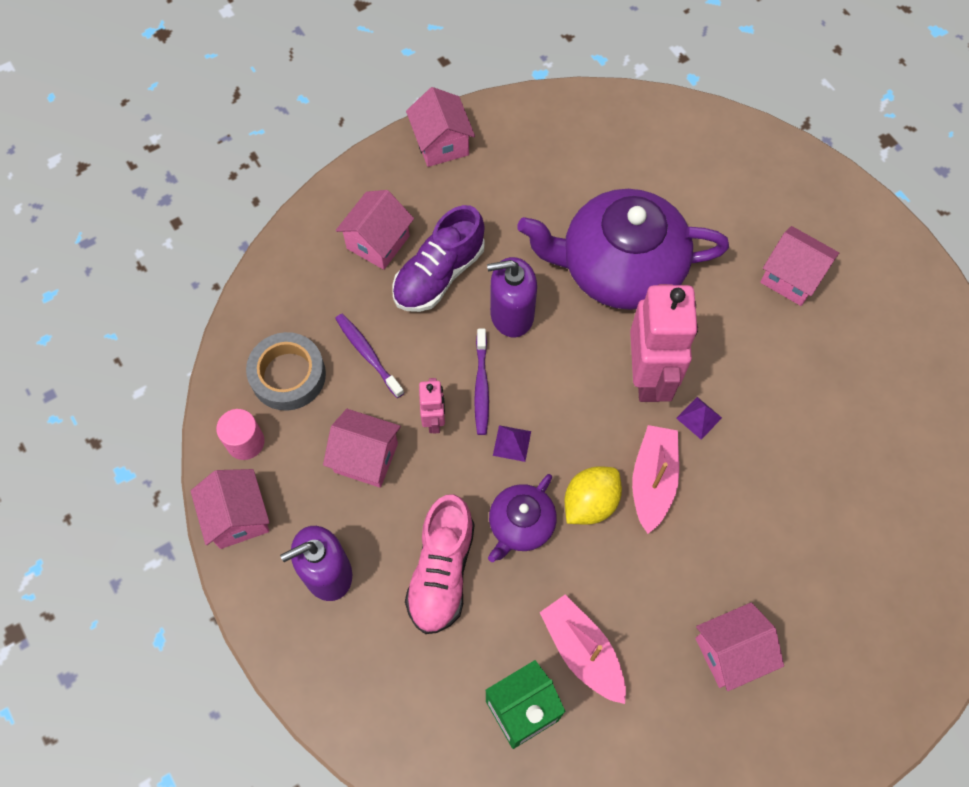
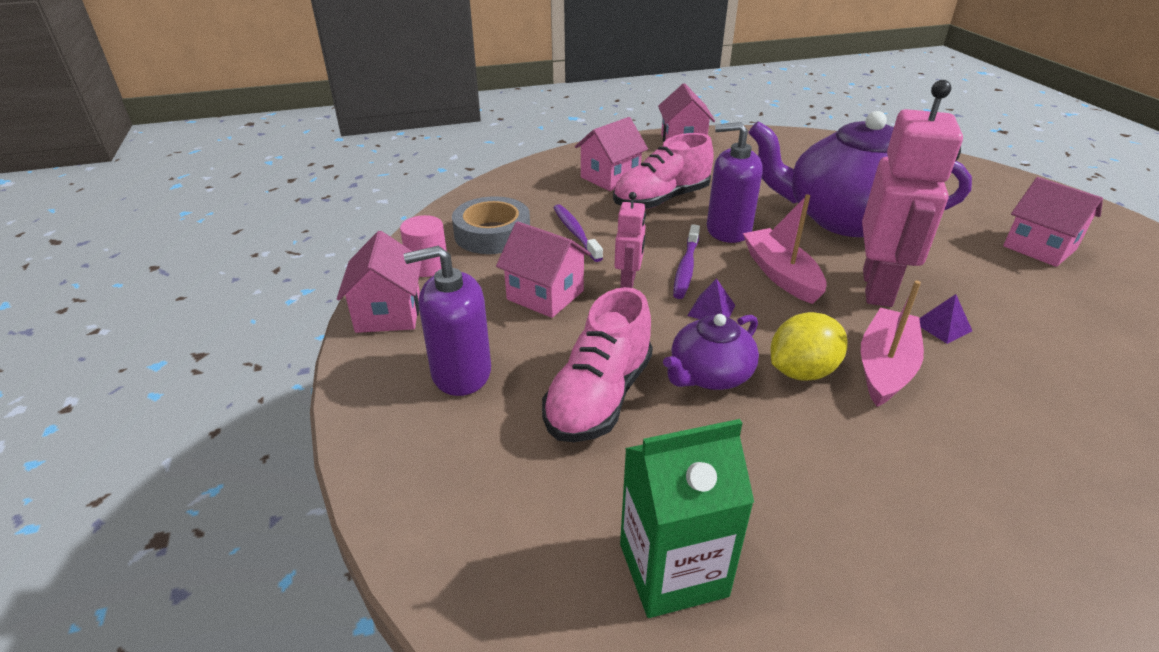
camera: 15 degrees right, 30 degrees down
purple shoe [392,205,485,312] -> pink shoe [613,133,714,209]
pink boat [539,594,626,704] -> pink boat moved to [743,194,827,304]
pink house [695,602,784,691] -> none

